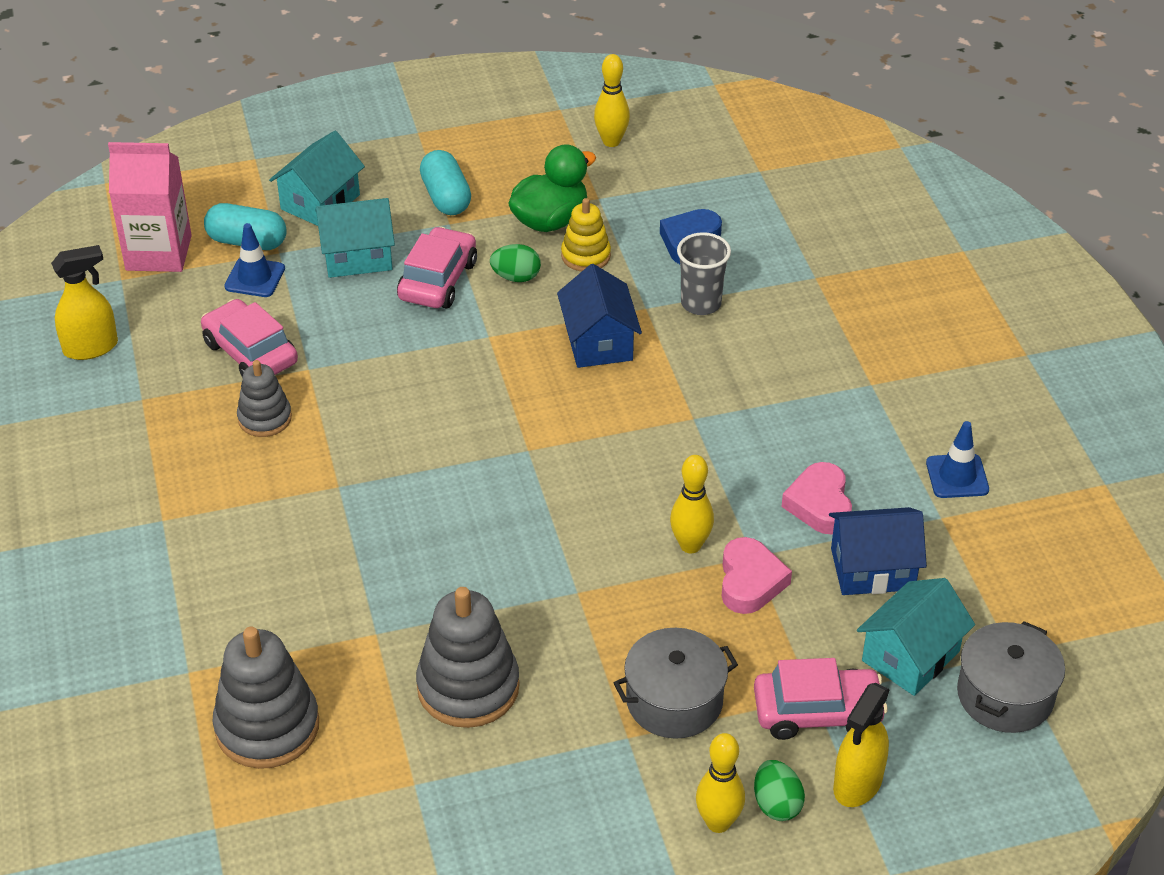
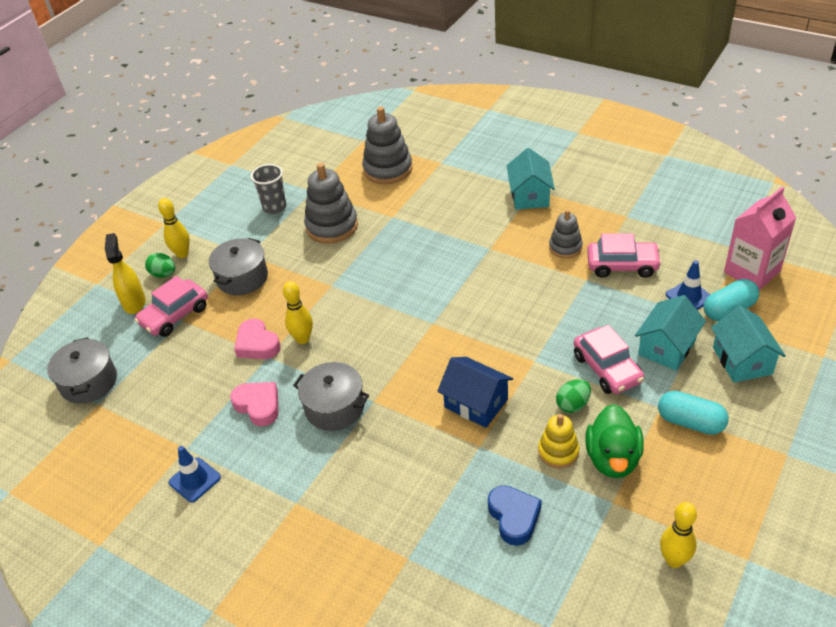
camera: 140 degrees right, 0 degrees up
yellow spray bottle [51,245,118,360] -> none
grey cup [677,232,731,315] -> grey cup moved to [251,164,287,214]
blue house [829,507,927,595] -> none
turquoise house [857,578,975,696] -> turquoise house moved to [507,148,555,210]
none -> grey pot [293,362,369,431]

